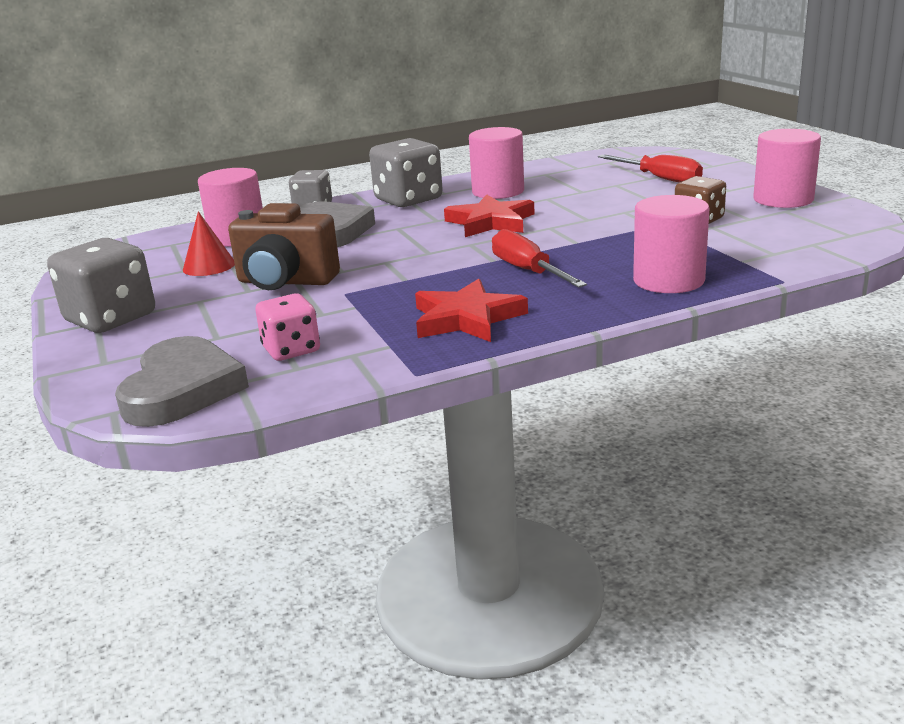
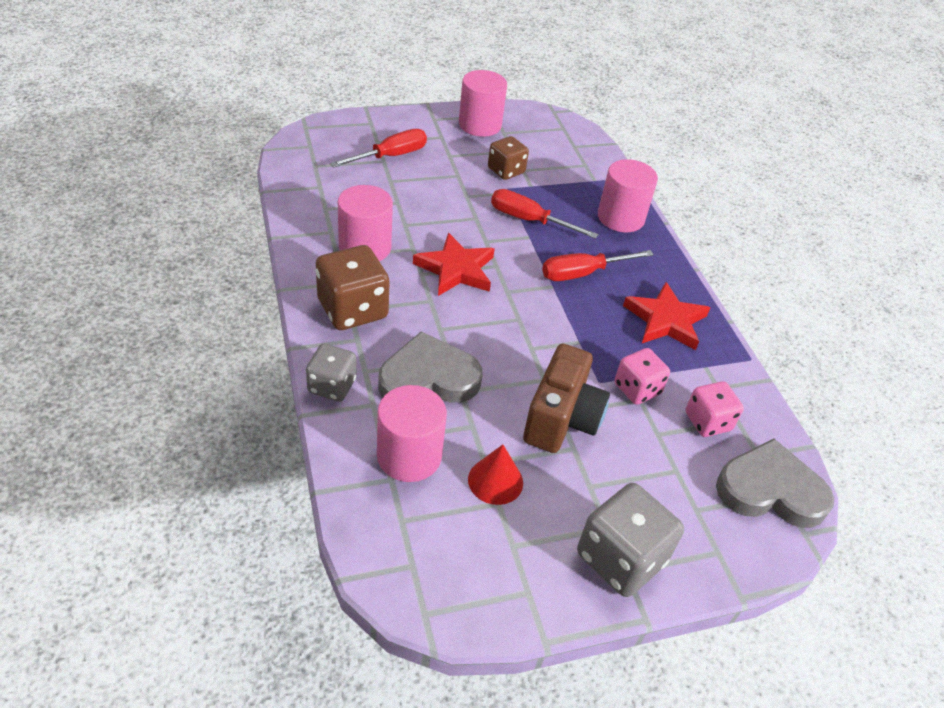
camera: 90 degrees left, 20 degrees up
grey dice [369,138,443,207] -> brown dice [316,245,390,330]
none -> red screwdriver [491,189,598,239]
none -> pink dice [615,348,670,405]

